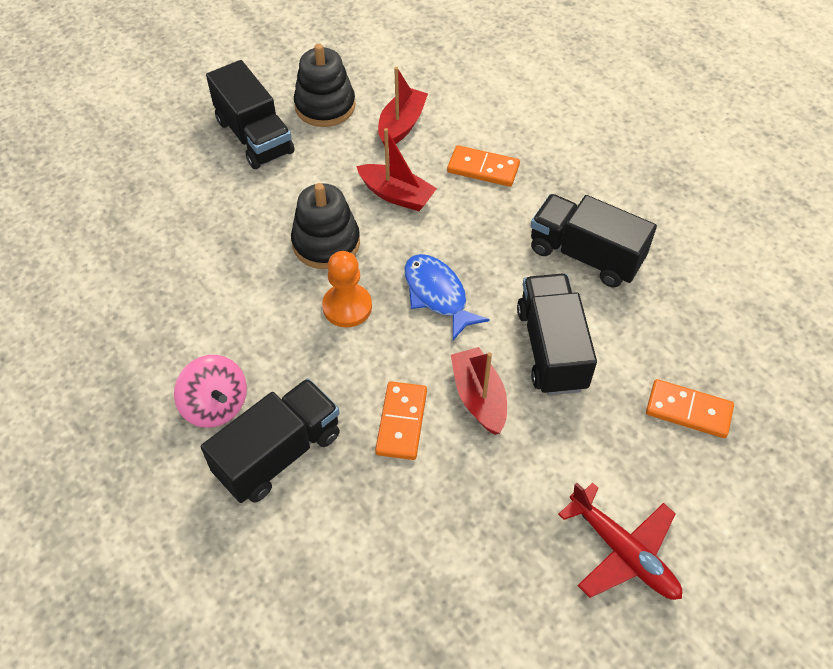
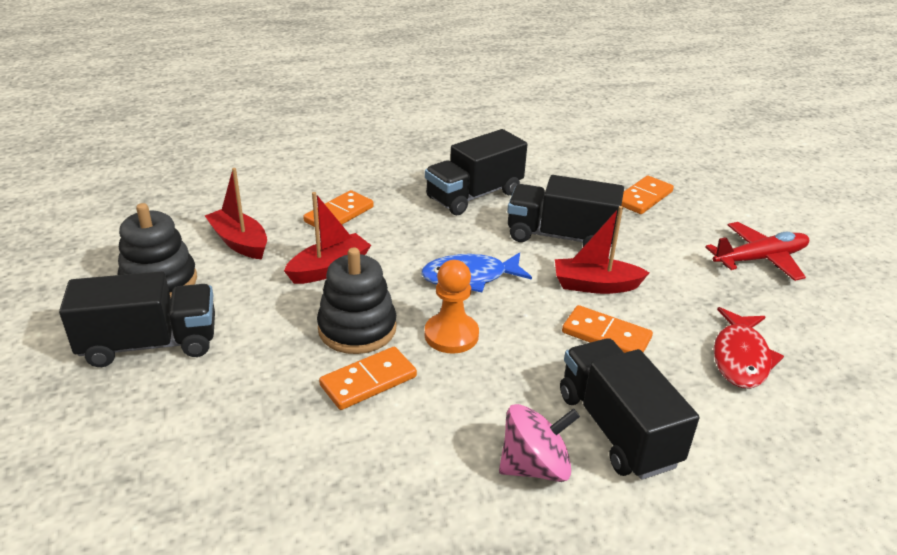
camera: 70 degrees left, 20 degrees down
none -> orange domino [319,347,417,410]
none -> red fish [714,307,784,389]

